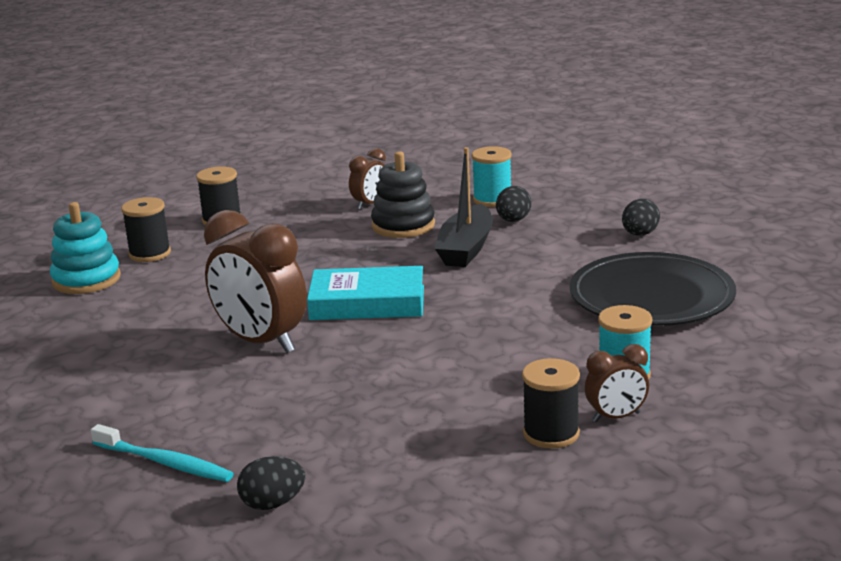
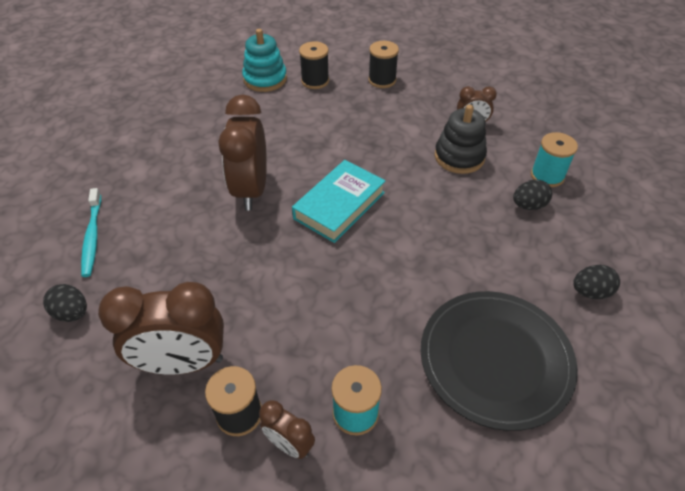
camera: 50 degrees right, 25 degrees up
turquoise book [307,266,424,320] -> turquoise book turned 75 degrees clockwise [292,160,386,243]
black boat [435,147,493,267] -> none
none -> brown clock [98,282,224,375]

